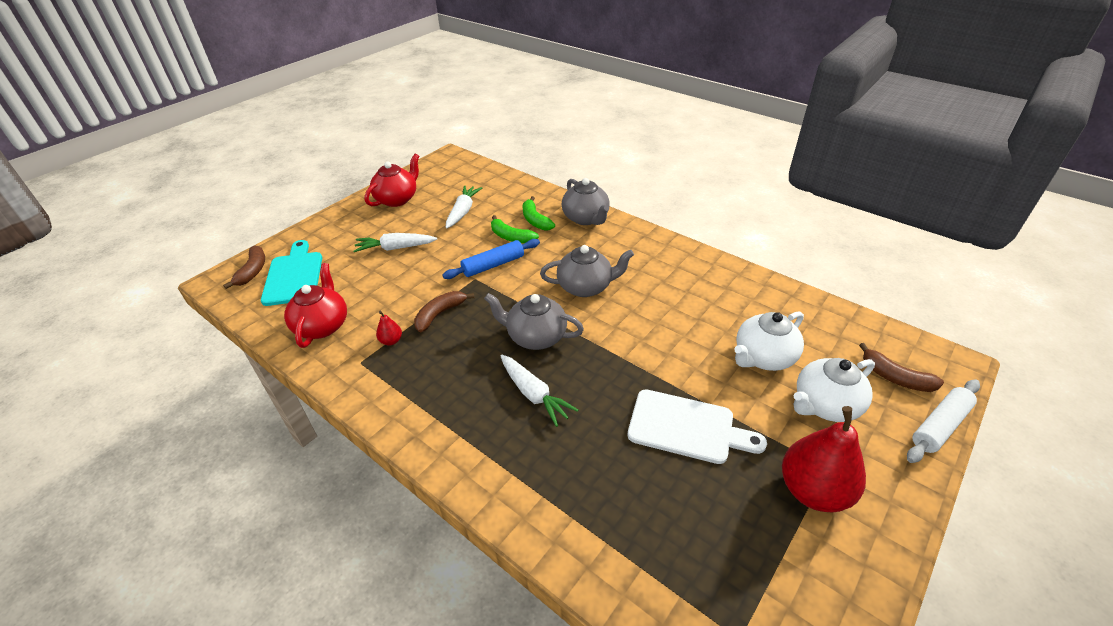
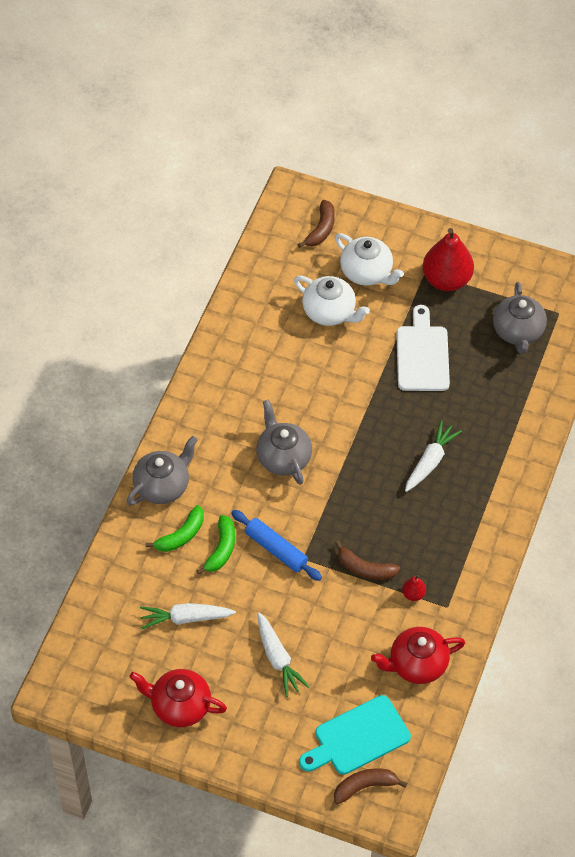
camera: 110 degrees left, 15 degrees up
grey teapot [484,293,584,350] -> grey teapot moved to [493,282,547,354]
white rolling pin [907,380,980,463] -> none

